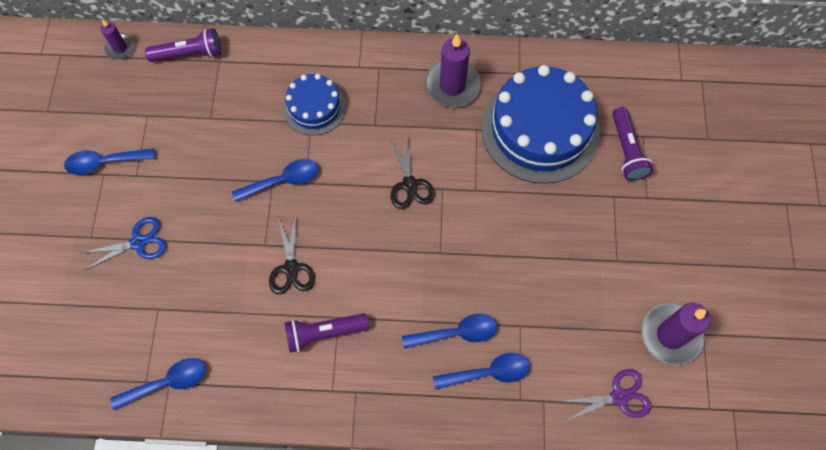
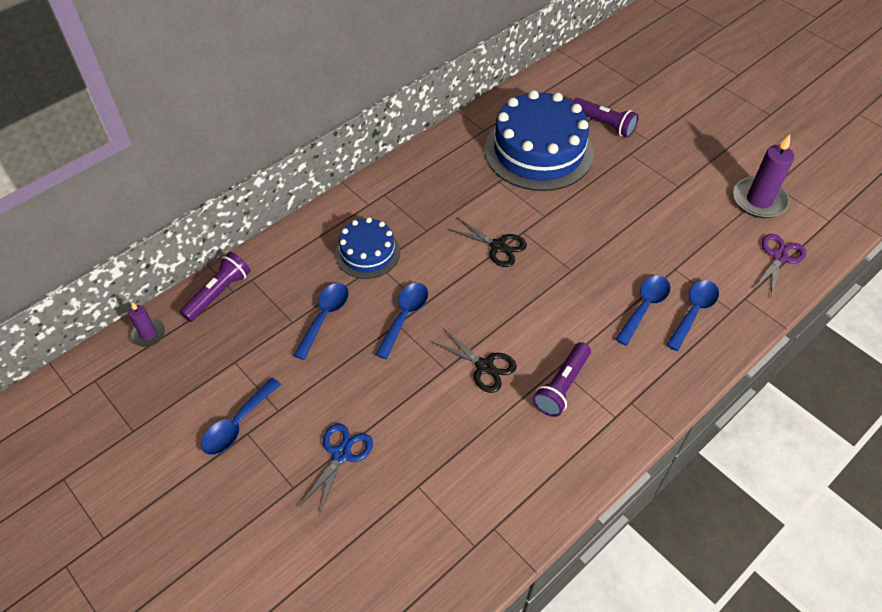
camera: 45 degrees left, 15 degrees down
blue spoon [110,358,206,410] -> blue spoon moved to [293,283,349,360]
purple candle [425,34,481,107] -> none

